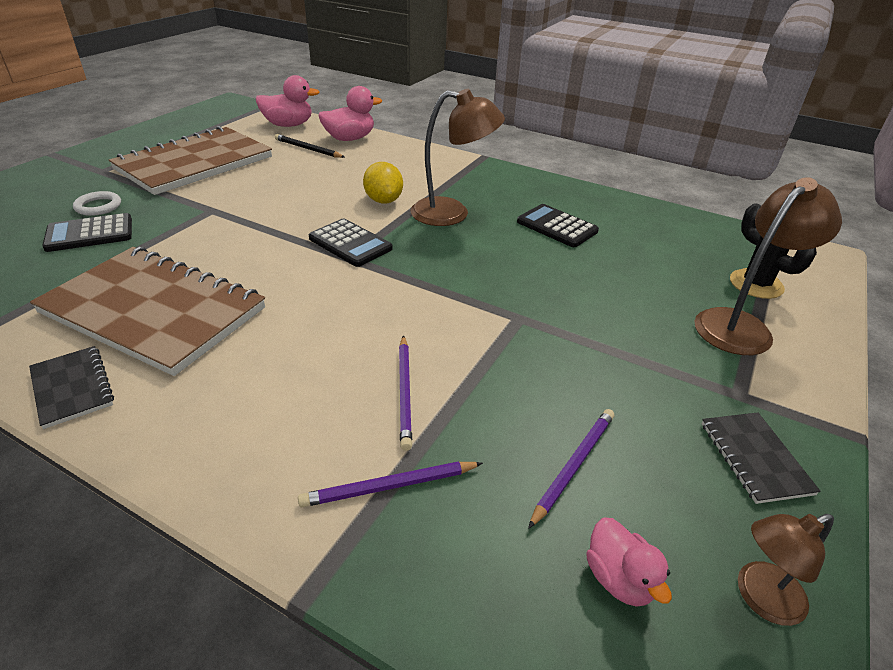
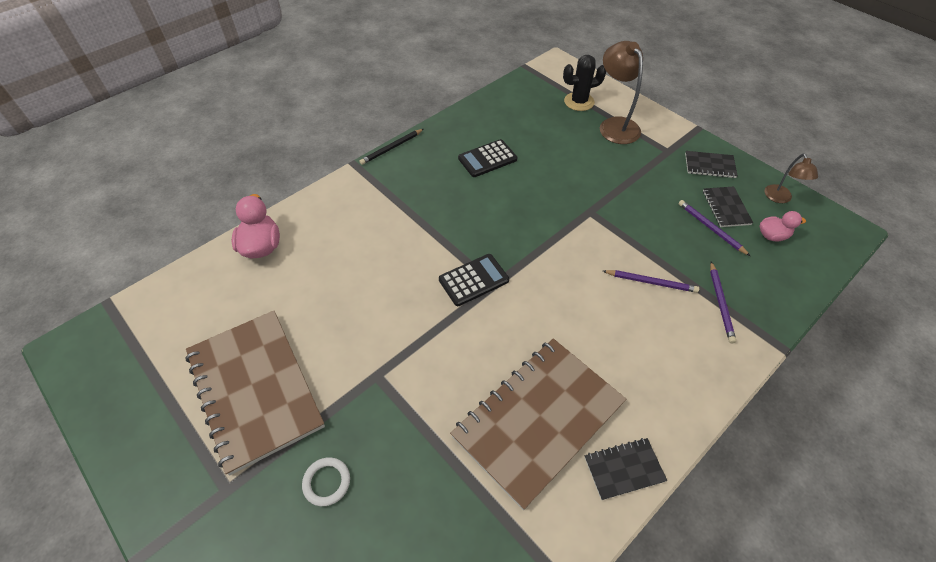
camera: 70 degrees left, 15 degrees up
black calculator [42,213,132,252] -> none
pink duck [255,75,320,127] -> none
black pencil [275,134,344,158] -> black pencil moved to [359,129,424,165]
yellow lemon [363,162,403,204] -> none
brown lamp [411,89,505,226] -> none
none -> black notebook [703,186,753,227]

